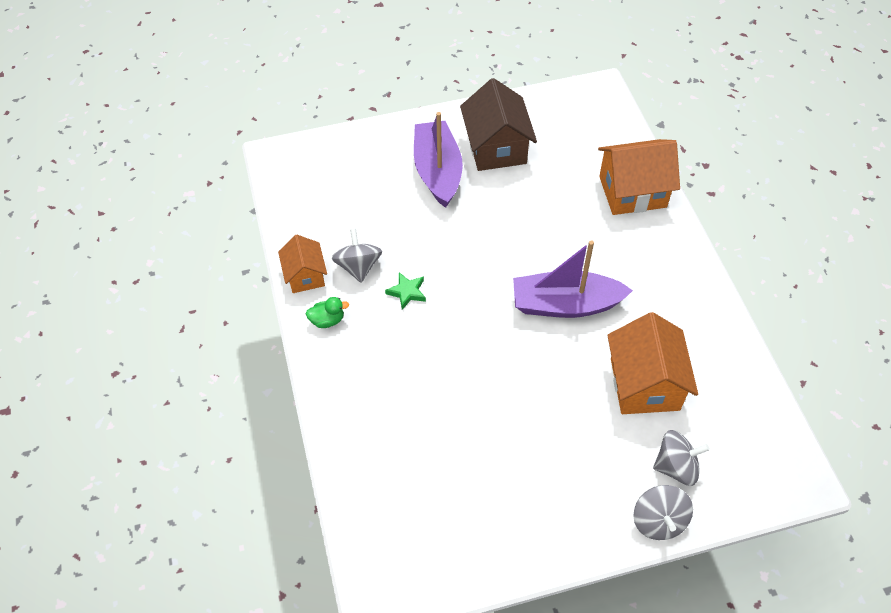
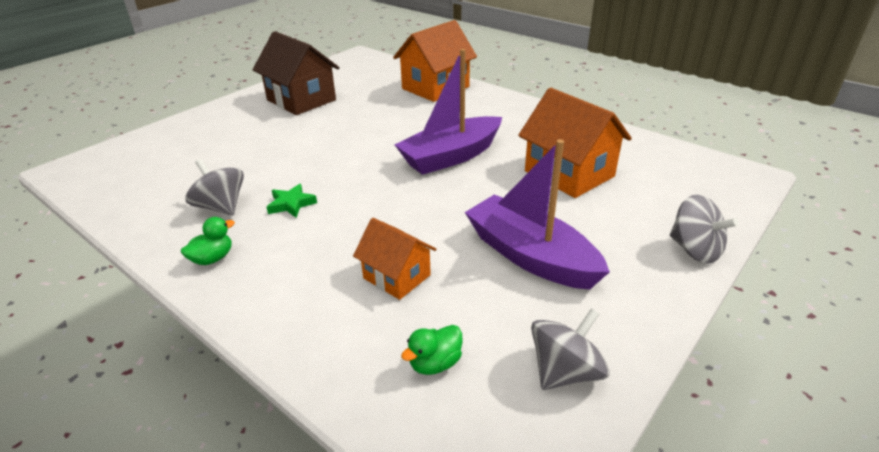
camera: 35 degrees left, 20 degrees down
orange house [278,235,327,293] -> orange house moved to [353,218,437,300]
purple boat [414,112,463,208] -> purple boat moved to [465,139,610,290]
grey spinning top [653,430,710,486] -> grey spinning top moved to [531,308,610,390]
none -> green duck [401,325,463,375]

